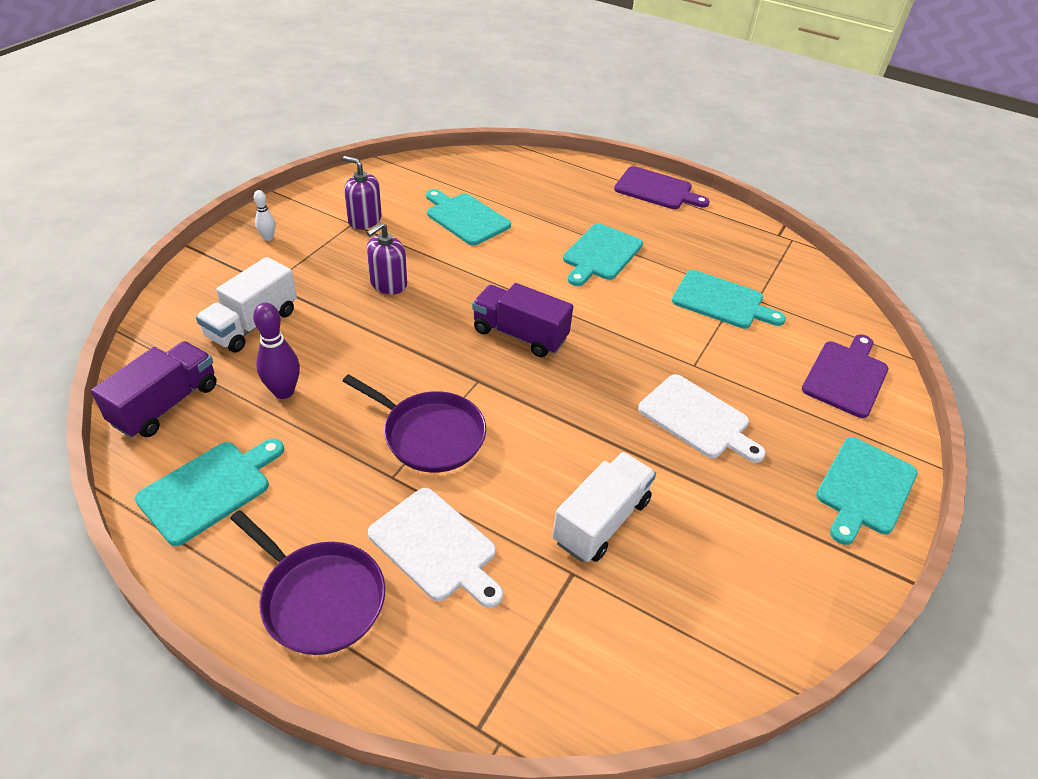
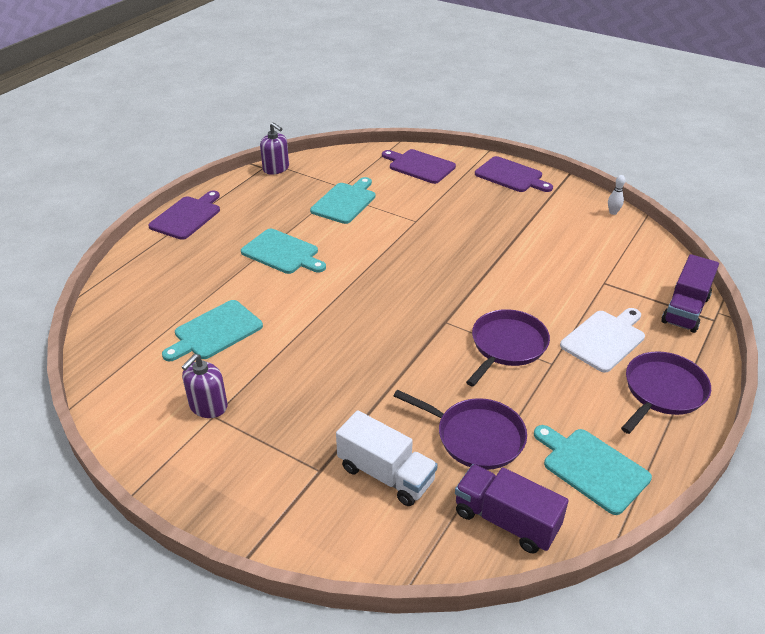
camera: 85 degrees left, 5 degrees down
purple bowling pin [253,303,300,399] -> purple pan [394,390,527,470]
white bowling pin [254,190,275,241] -> white bowling pin moved to [608,175,625,215]
purple soap dispenser [366,222,407,294] -> purple soap dispenser moved to [260,122,289,175]
purple truck [472,283,573,357] -> purple truck moved to [661,254,719,333]
white truck [552,452,656,562] -> none
white cutting board [638,374,766,463] -> none
turquoise cutting board [816,437,918,545] -> purple cutting board [475,156,553,192]

